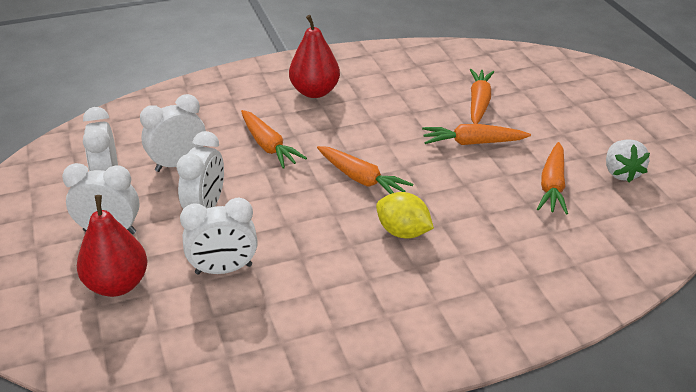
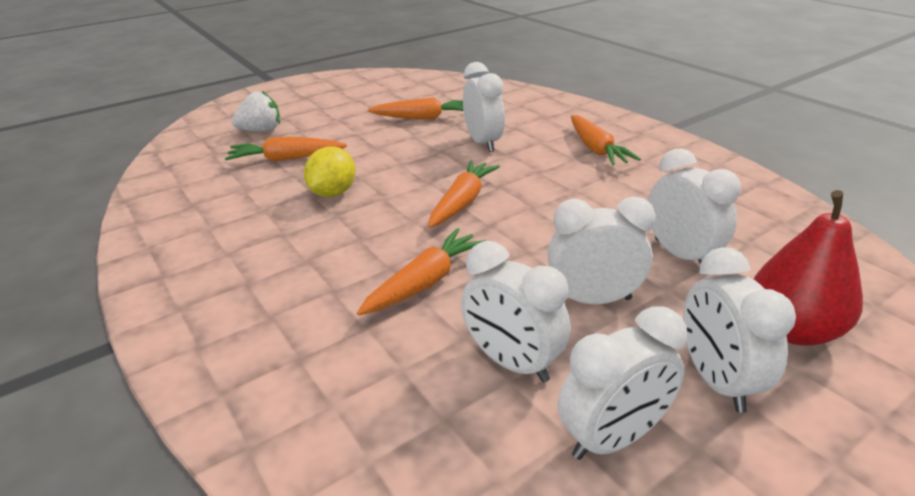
camera: 105 degrees left, 5 degrees down
red pear [289,15,340,98] -> none
yellow lemon [376,192,434,239] -> yellow lemon moved to [304,147,356,197]
orange carrot [422,124,531,145] -> orange carrot moved to [571,115,641,165]
white strawberry [606,139,650,182] -> white strawberry moved to [232,91,280,131]
none -> white clock [463,62,505,152]

